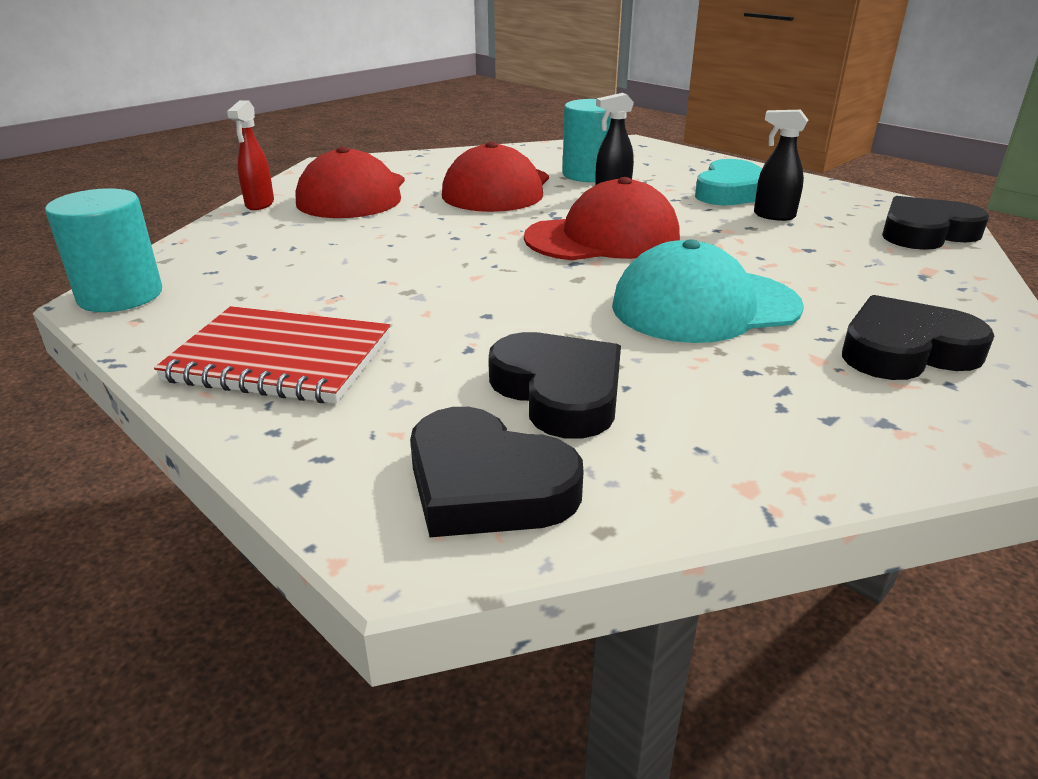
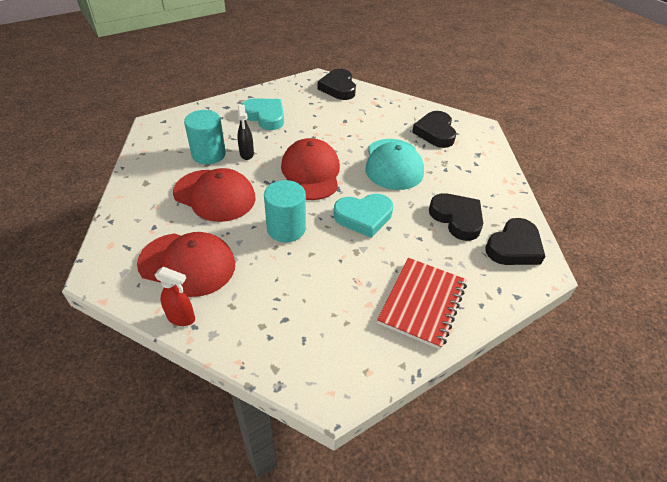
camera: 80 degrees left, 15 degrees up
turquoise cylinder [45,188,162,312] -> turquoise cylinder moved to [264,180,306,242]
black heart [489,332,621,439] -> black heart turned 75 degrees clockwise [429,193,483,241]
black spray bottle [754,110,808,221] -> none
none -> turquoise heart [334,194,393,238]

